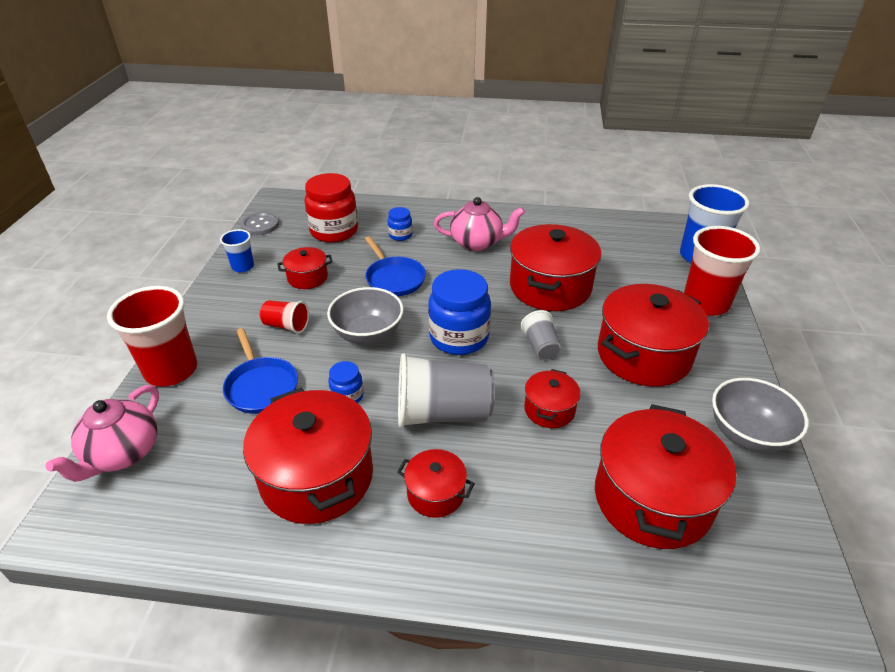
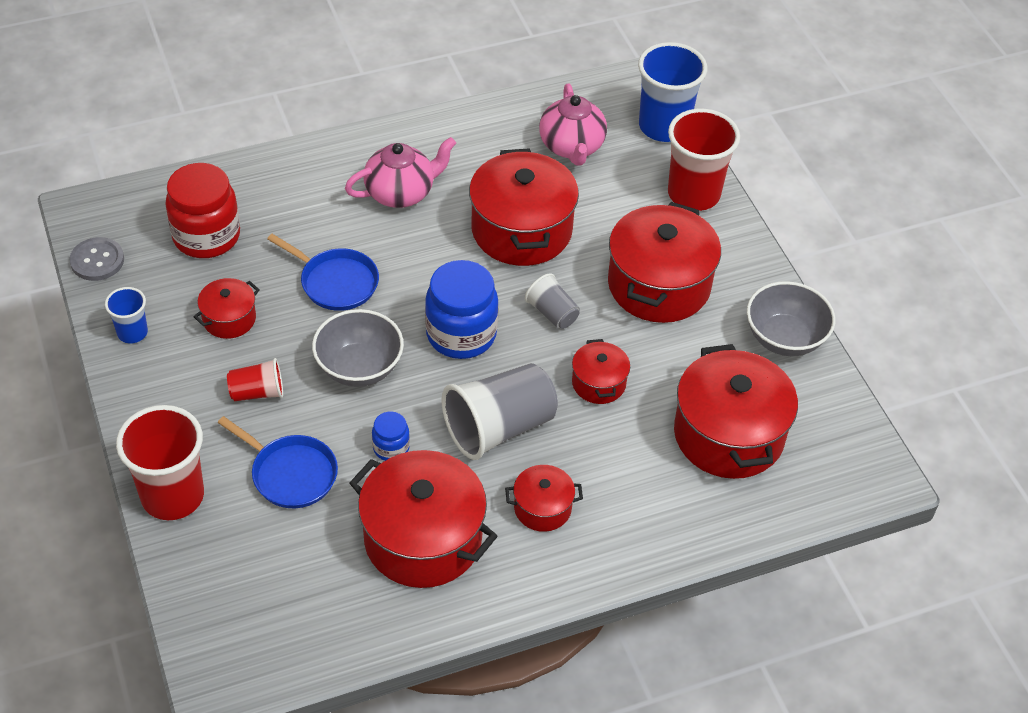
camera: 30 degrees left, 10 degrees up
pink teapot [45,385,159,482] -> pink teapot moved to [539,84,607,166]
blue jar [388,207,413,241] -> none

